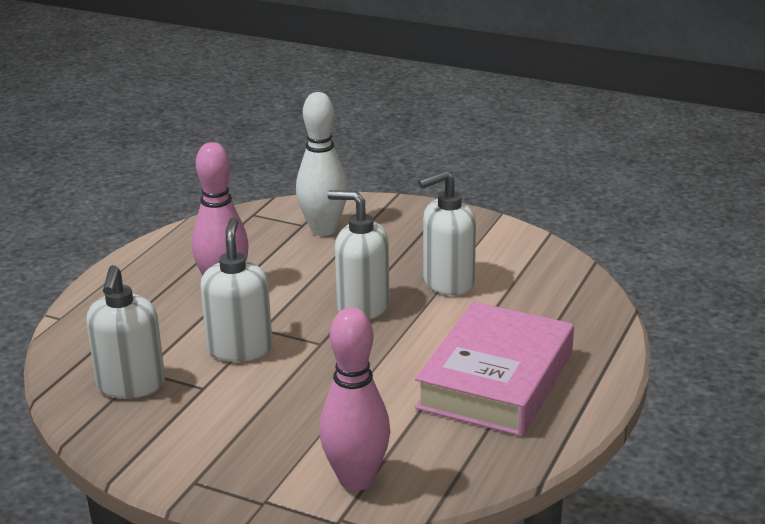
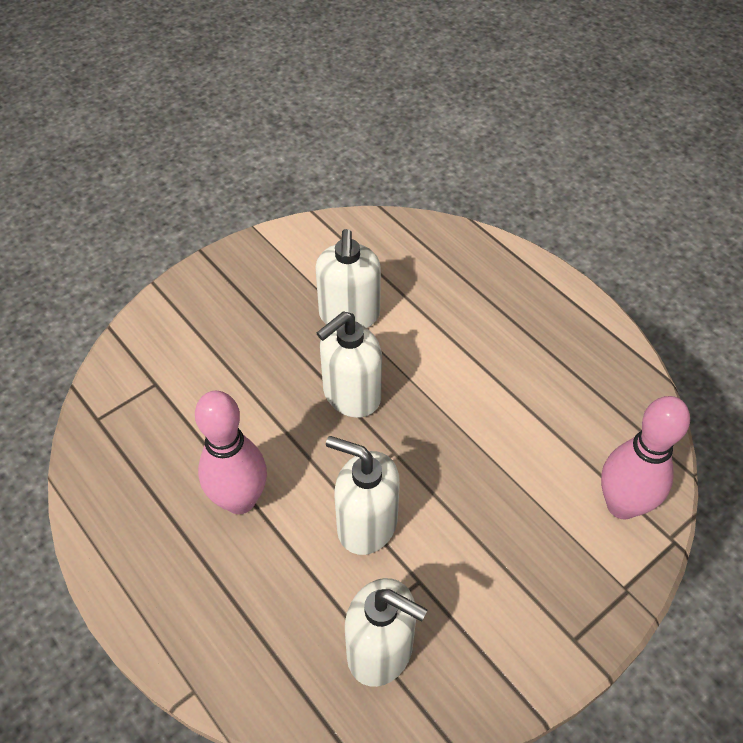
camera: 65 degrees left, 25 degrees up
white bowling pin [296,92,348,236] -> none
pink book [415,302,574,436] -> none

